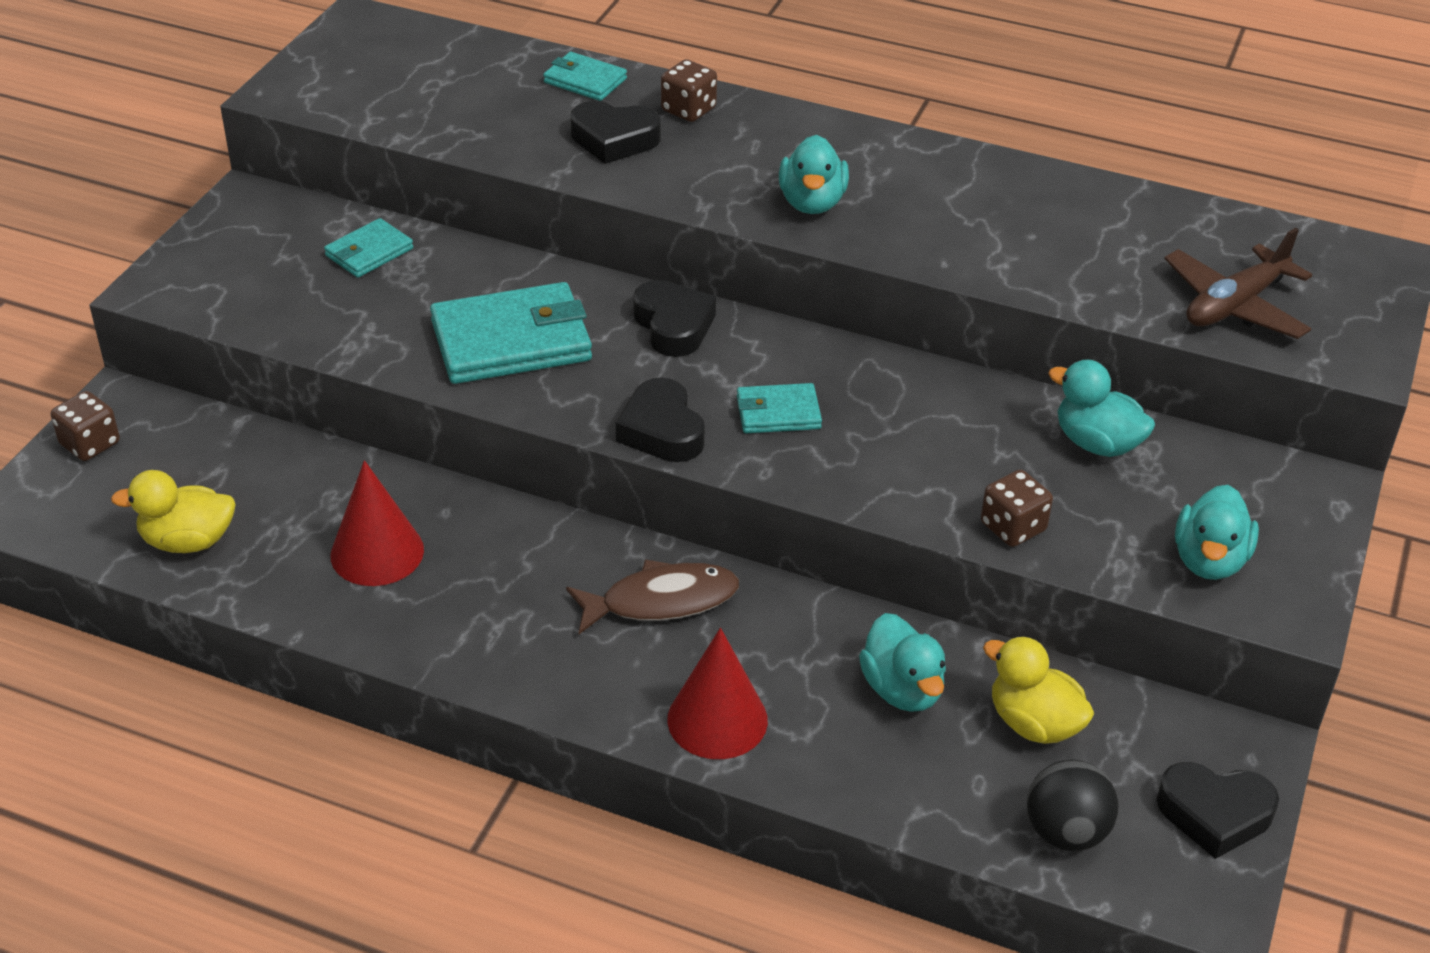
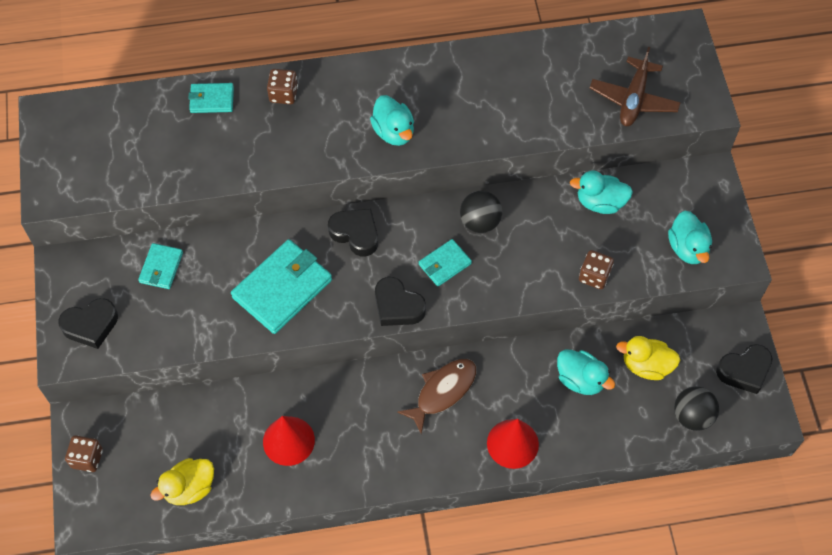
camera: 30 degrees left, 20 degrees up
black heart [571,101,660,164] -> black heart moved to [58,298,118,349]
none -> black ball [460,191,502,233]

